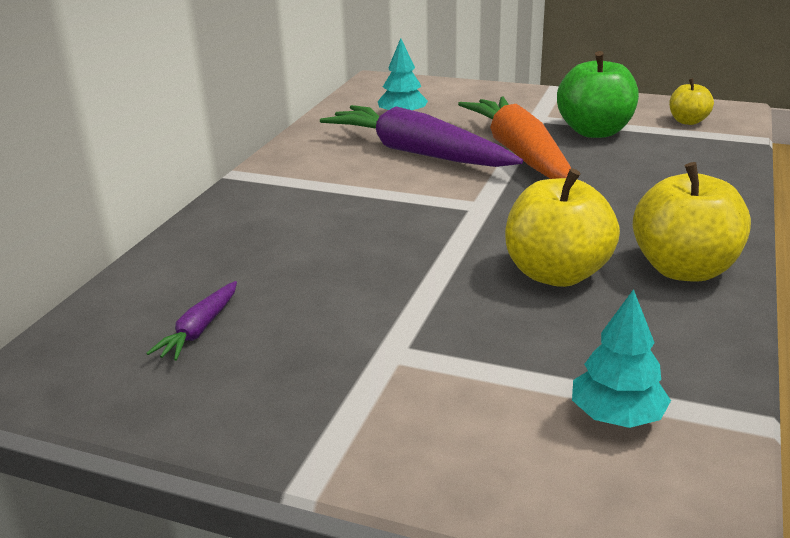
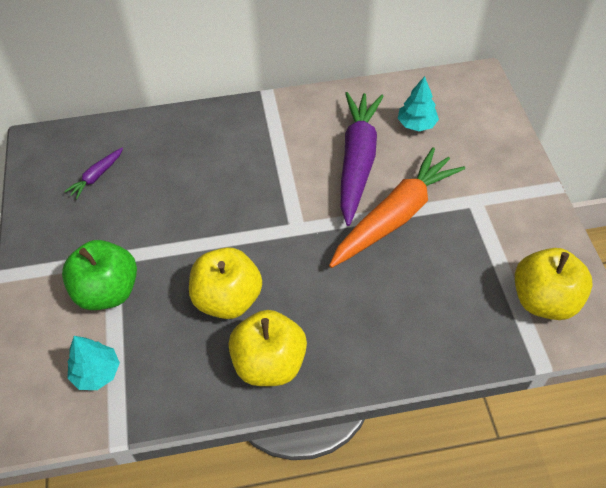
camera: 60 degrees right, 25 degrees up
purple carrot [146,281,237,361] -> purple carrot turned 45 degrees counterclockwise [64,148,123,199]
green apple [557,51,639,138] -> green apple moved to [62,240,137,310]
yellow apple [669,78,714,125] -> yellow apple [515,248,593,320], size x1.84

